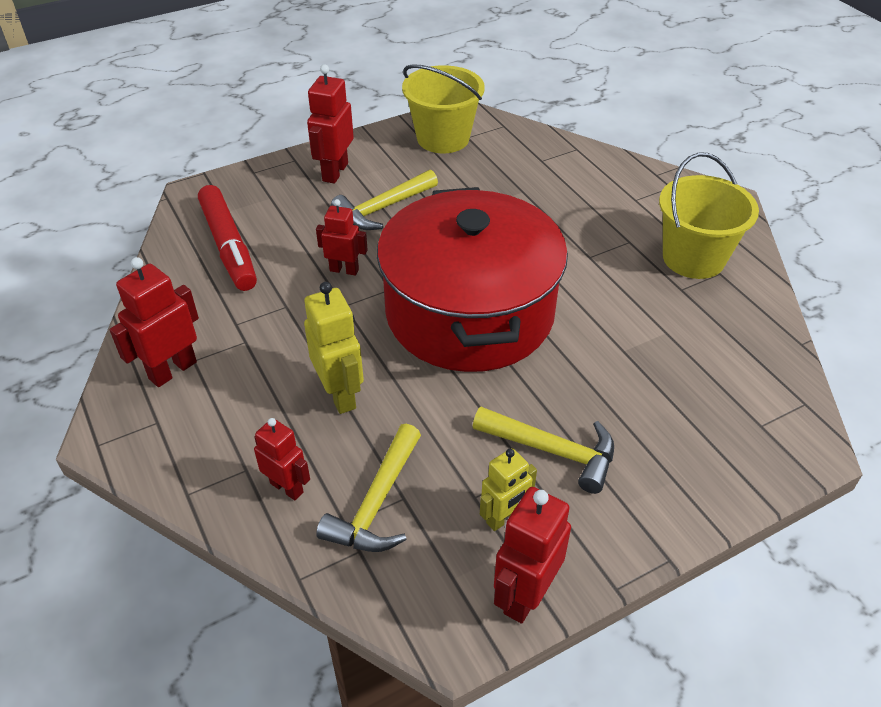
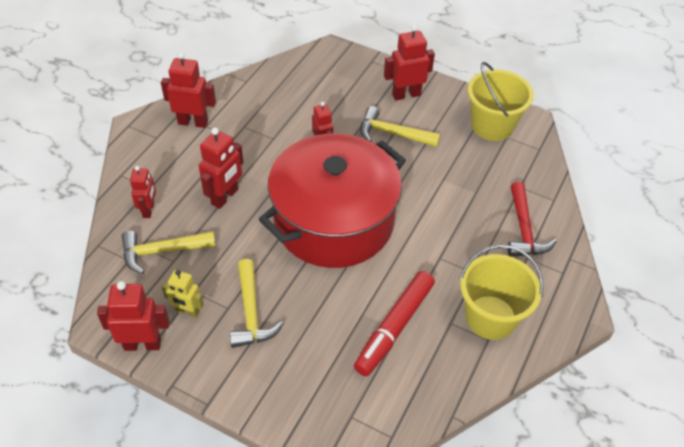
camera: 55 degrees right, 5 degrees up
red marker [198,185,257,291] -> red marker moved to [354,271,435,376]
yellow robot [304,282,364,414] -> red robot [199,128,243,209]
none -> red hammer [508,182,557,257]

